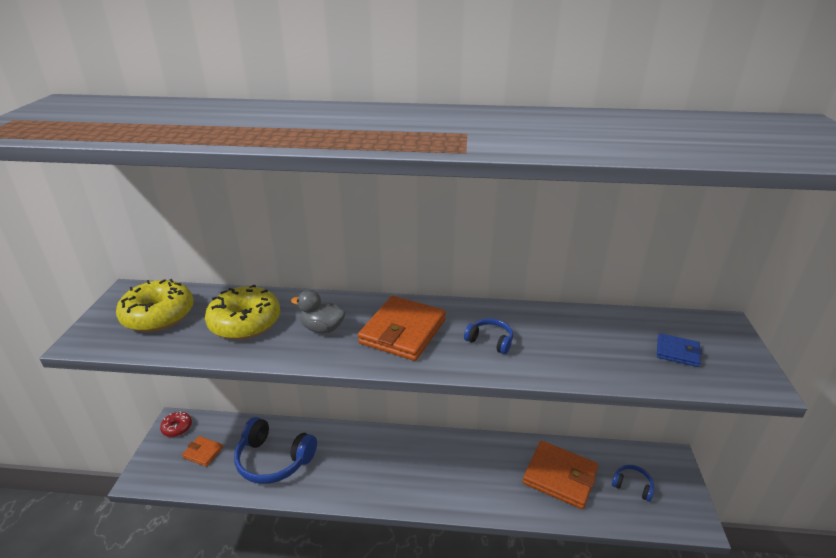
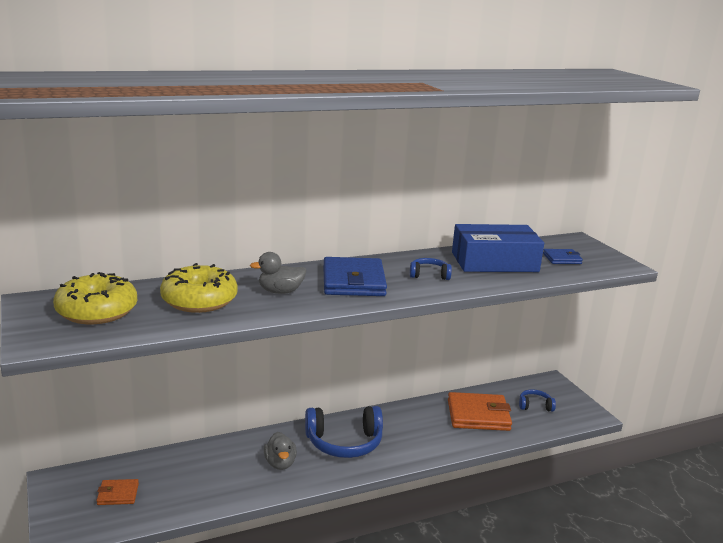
camera: 30 degrees left, 10 degrees down
red donut [160,411,192,437] -> none
blue headphones [234,417,317,484] -> blue headphones moved to [305,406,383,458]
orange wallet [358,296,446,361] -> blue wallet [323,257,387,296]
none -> grey duck [264,432,297,470]
none -> blue box [452,224,544,272]

